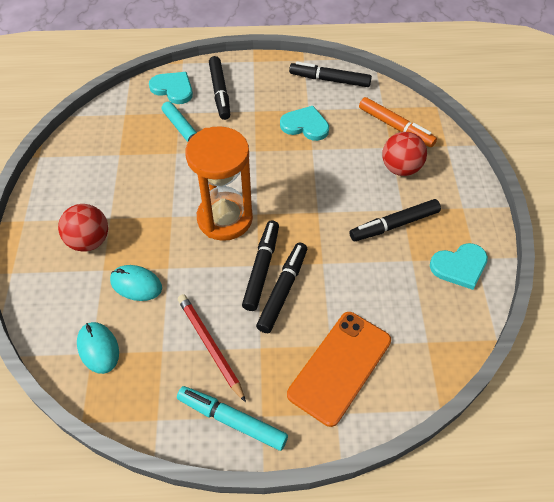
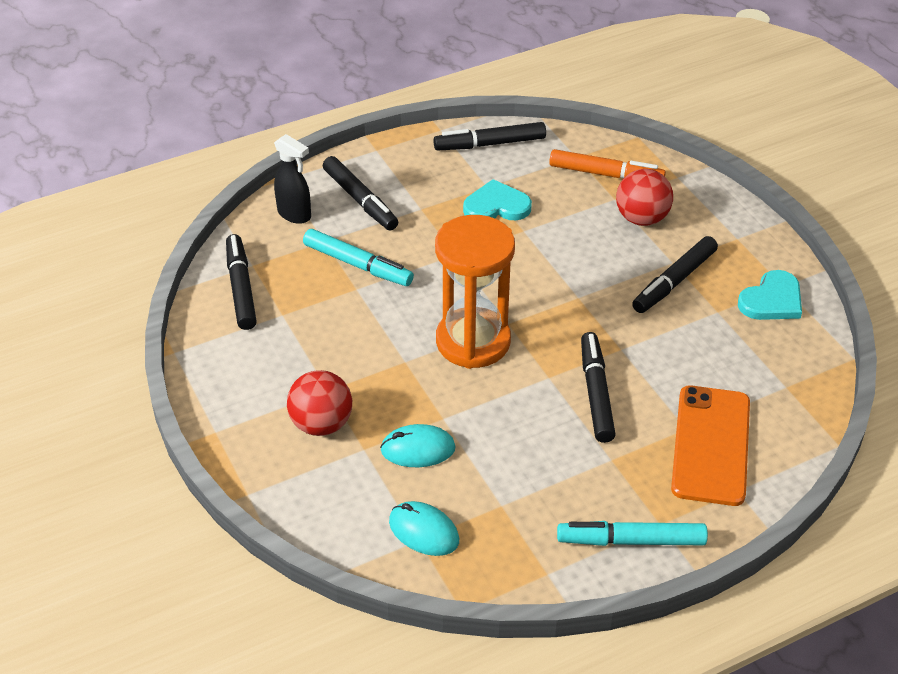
camera: 25 degrees left, 10 degrees down
turquoise heart [149,72,193,104] -> black spray bottle [274,134,311,224]
red pencil [178,294,246,402] -> none
black marker [242,220,279,311] -> black marker moved to [226,234,257,330]

